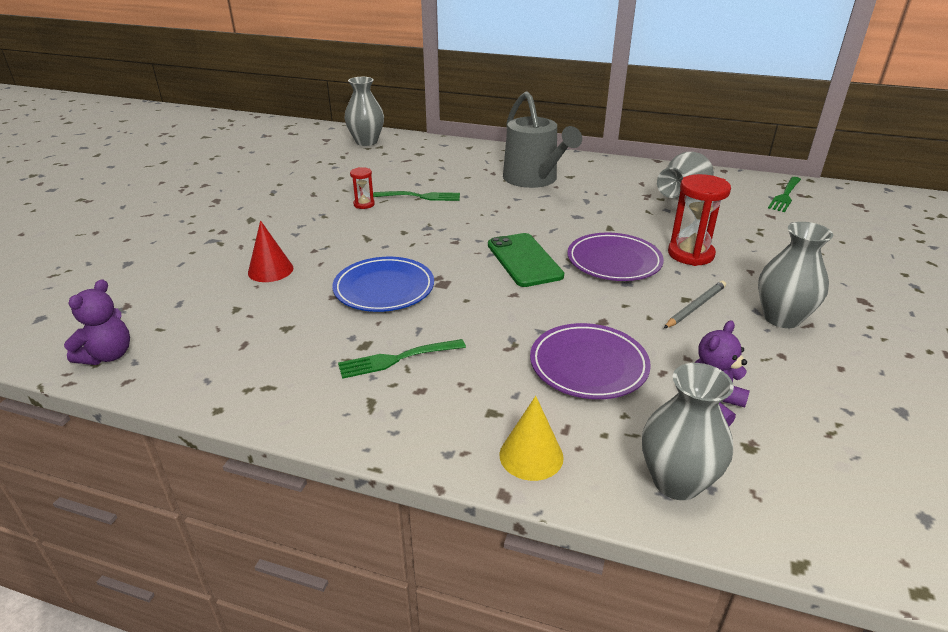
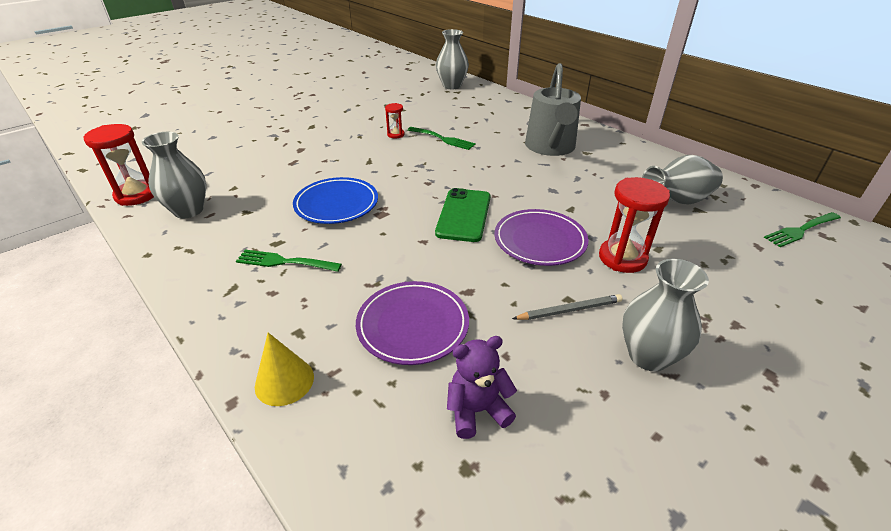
camera: 30 degrees right, 5 degrees up
purple teddy bear [64,279,130,365] -> red hourglass [83,124,154,206]
red cone [248,220,293,282] -> none
grey vase [642,363,734,500] -> grey vase moved to [142,132,206,218]

